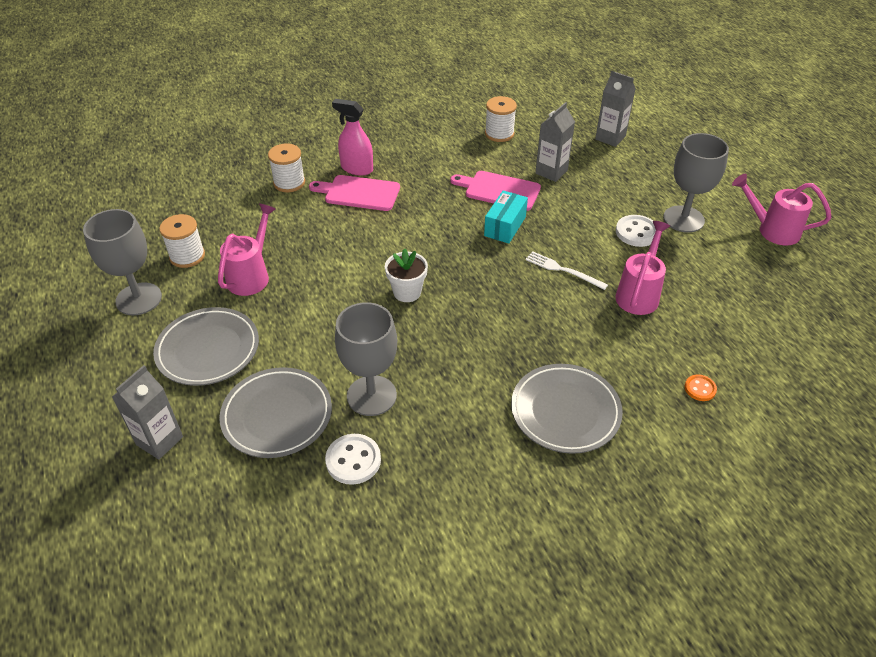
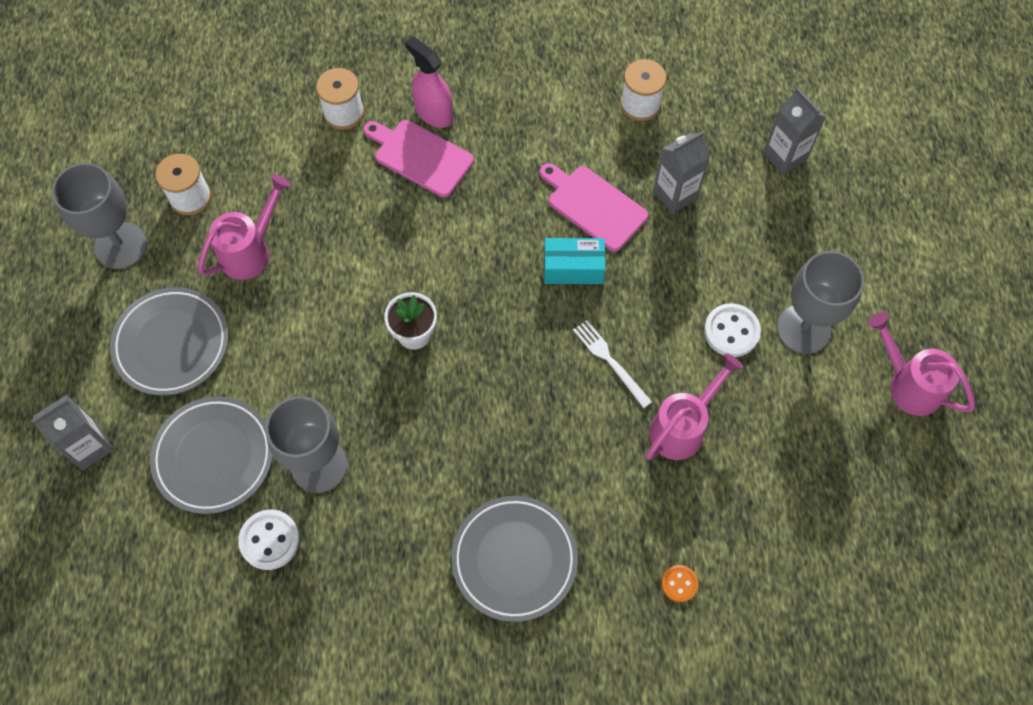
camera: 20 degrees right, 20 degrees up
turquoise box [484,190,528,244] -> turquoise box turned 45 degrees clockwise [544,238,605,284]

